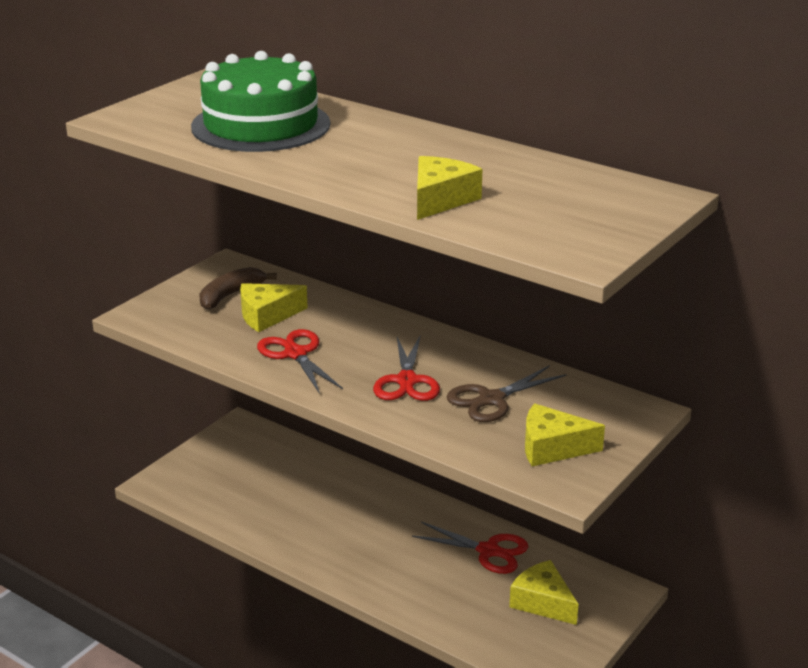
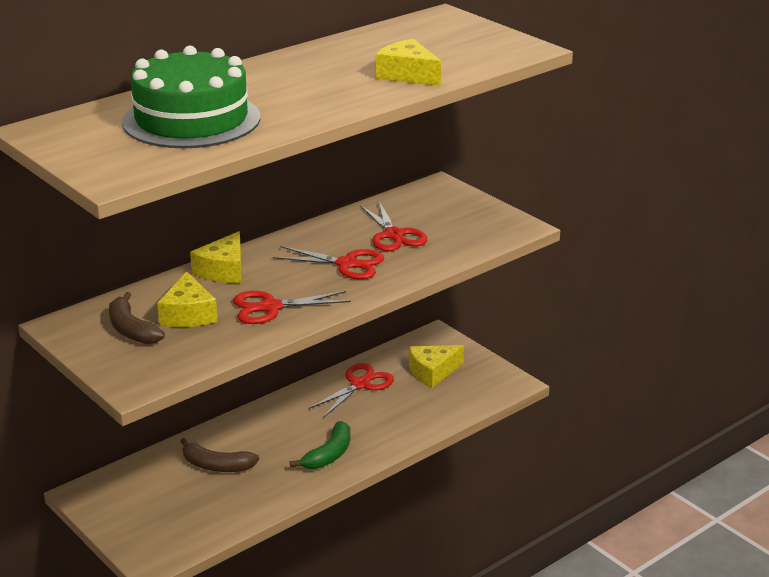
camera: 75 degrees left, 0 degrees up
brown scissors [447,365,567,422] -> red scissors [360,201,427,251]
yellow cheese [525,403,605,466] -> yellow cheese moved to [190,231,241,283]
none -> brown banana [180,438,259,472]
none -> green banana [290,421,350,469]

